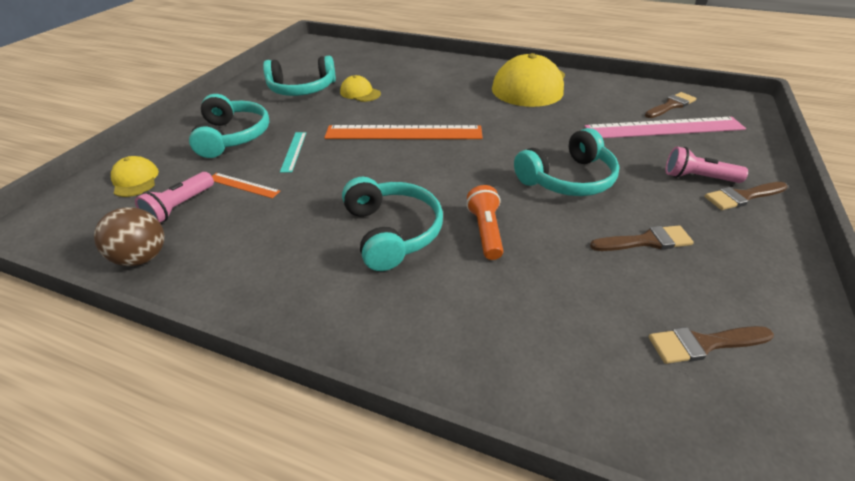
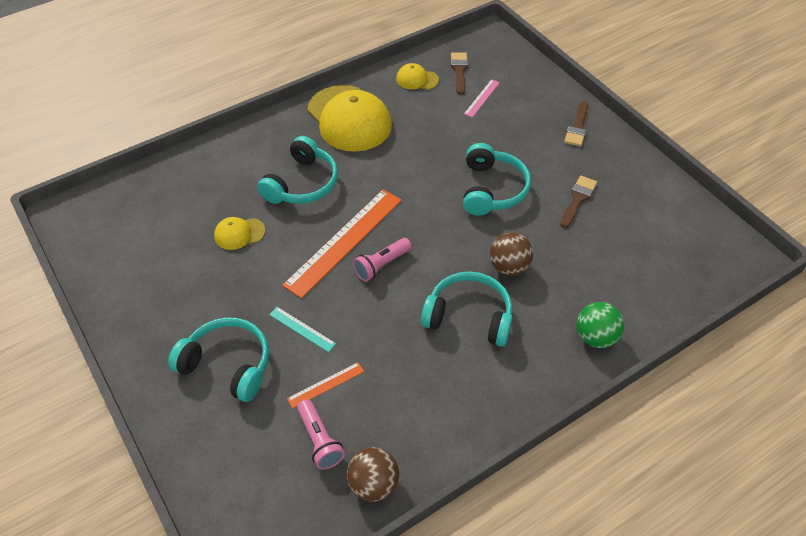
camera: 55 degrees left, 10 degrees up
yellow cap [111,156,159,197] -> yellow cap moved to [396,63,439,90]
turquoise headphones [263,56,336,96] -> turquoise headphones moved to [257,136,338,204]
orange flashlight [466,185,503,260] -> brown ball [490,232,533,276]
pink ruler [585,117,746,138] -> pink ruler [464,79,500,117], size x0.45
brown brush [649,326,774,364] -> none
pink flashlight [666,147,748,183] -> pink flashlight moved to [353,238,412,282]
none -> green ball [577,302,624,348]

